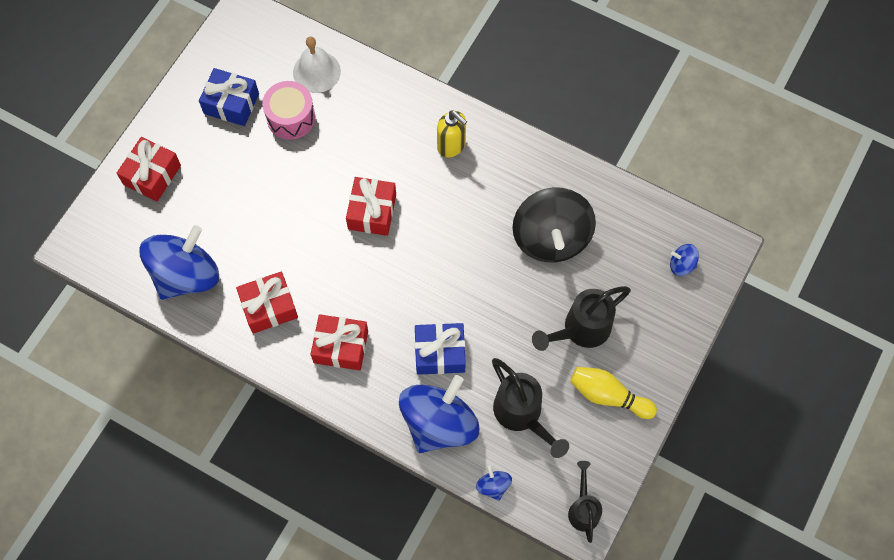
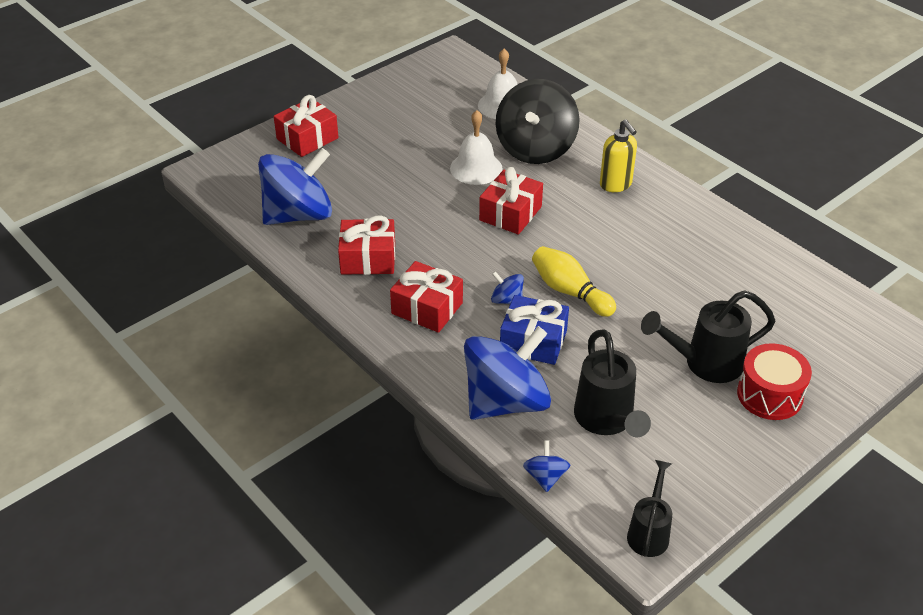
camera: 20 degrees right, 25 degrees down
blue gift [199,68,259,126] -> none
pink drum [262,81,315,140] -> none
black spinning top [512,187,596,263] -> black spinning top moved to [496,79,580,164]
yellow bowling pin [570,367,657,419] -> yellow bowling pin moved to [532,246,616,317]
blue spinning top [670,244,699,276] -> blue spinning top moved to [491,271,524,304]
none -> white bell [450,110,503,185]
none -> red drum [737,343,812,420]

